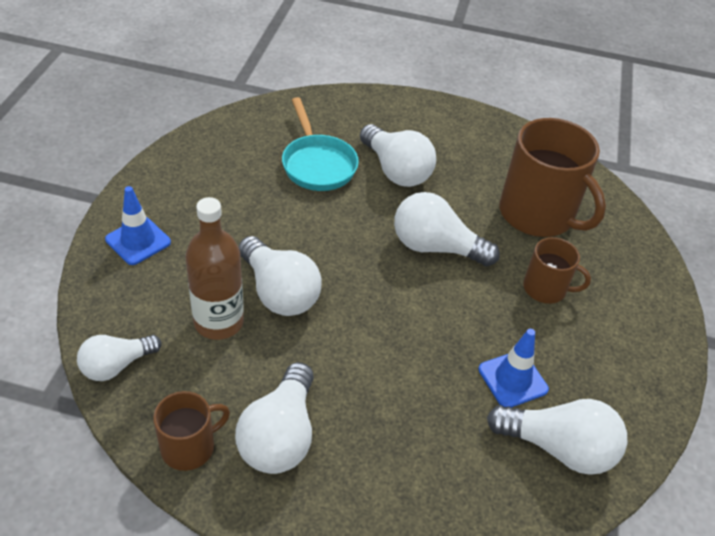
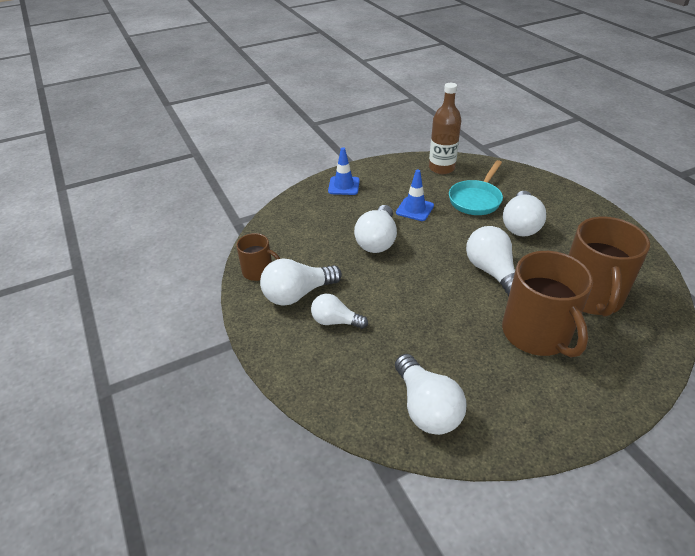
camera: 55 degrees right, 5 degrees down
white light bulb [77,335,161,381] -> white light bulb moved to [311,294,368,329]
brown bottle [185,197,244,340] -> brown bottle moved to [429,83,461,174]
blue traffic cone [478,329,549,408] -> blue traffic cone moved to [396,170,434,221]
brown mug [523,237,591,304] -> brown mug [502,251,593,357], size x1.90

